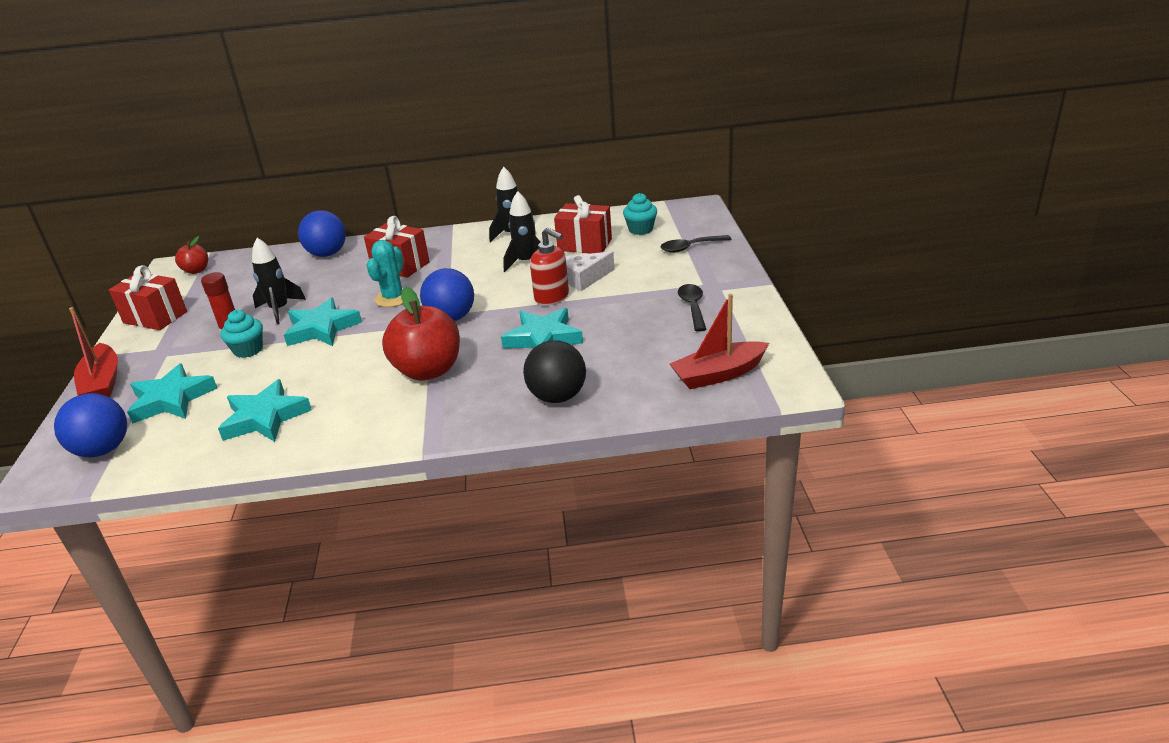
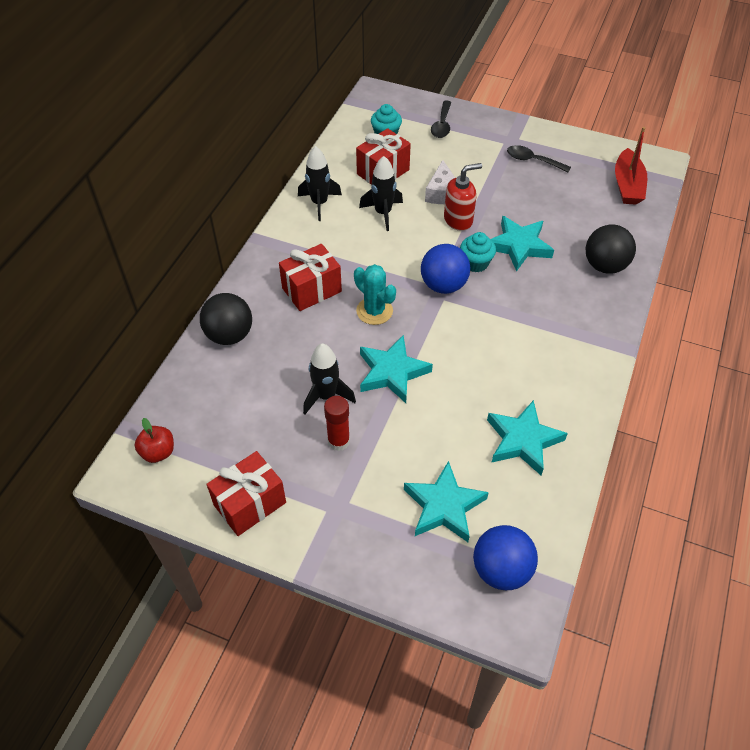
camera: 65 degrees left, 20 degrees up
red boat [69,307,118,397] -> none
turquoise cupcake [220,310,263,358] -> turquoise cupcake moved to [460,232,496,272]
blue ball [298,210,346,257] -> black ball [200,293,252,345]
red apple [382,286,460,381] -> none

